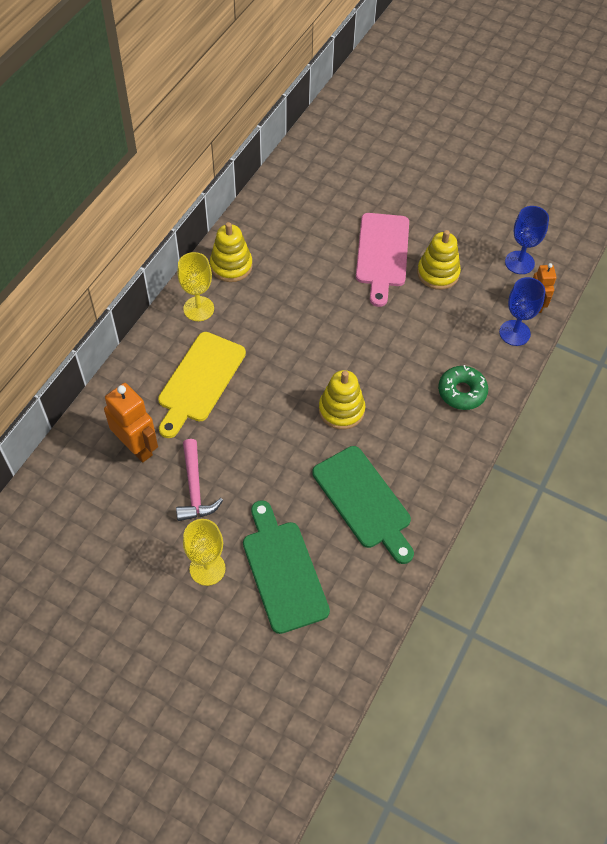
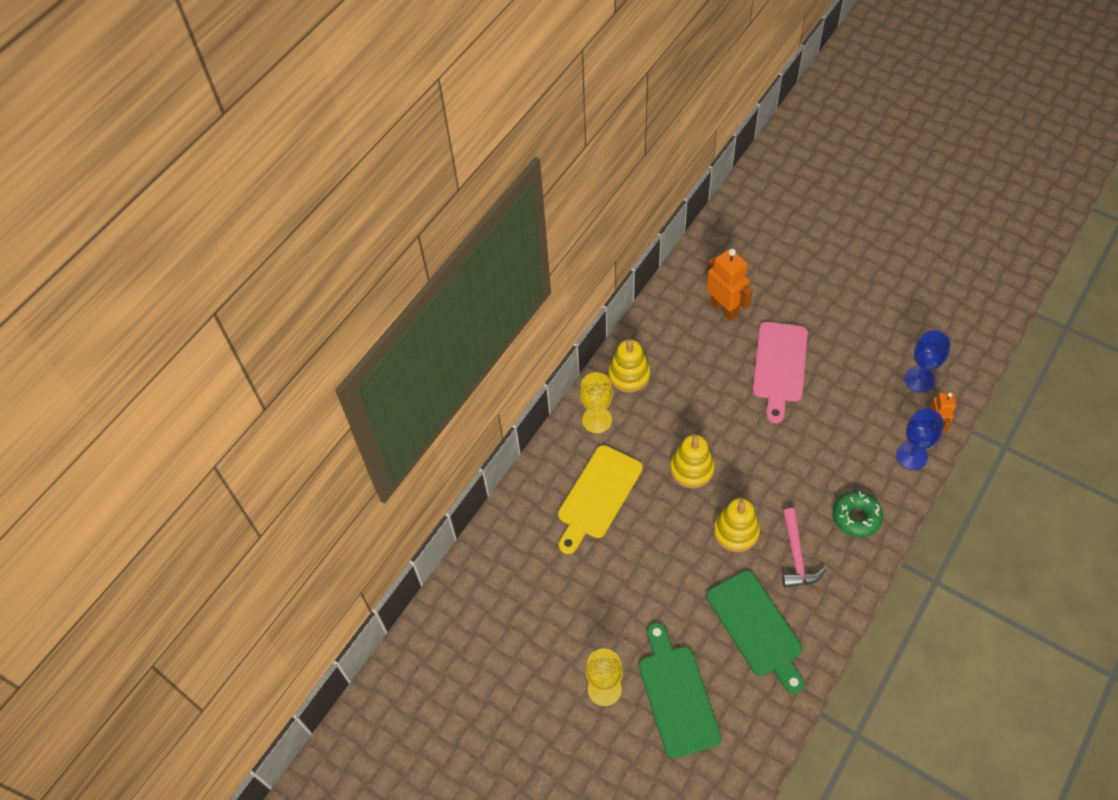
camera: 10 degrees right, 0 degrees up
orange robot [104,383,158,463] -> orange robot moved to [706,248,753,321]
pink hammer [176,439,223,521] -> pink hammer moved to [782,508,826,588]
yellow stacking toy [417,230,461,290] -> yellow stacking toy moved to [670,434,715,488]

